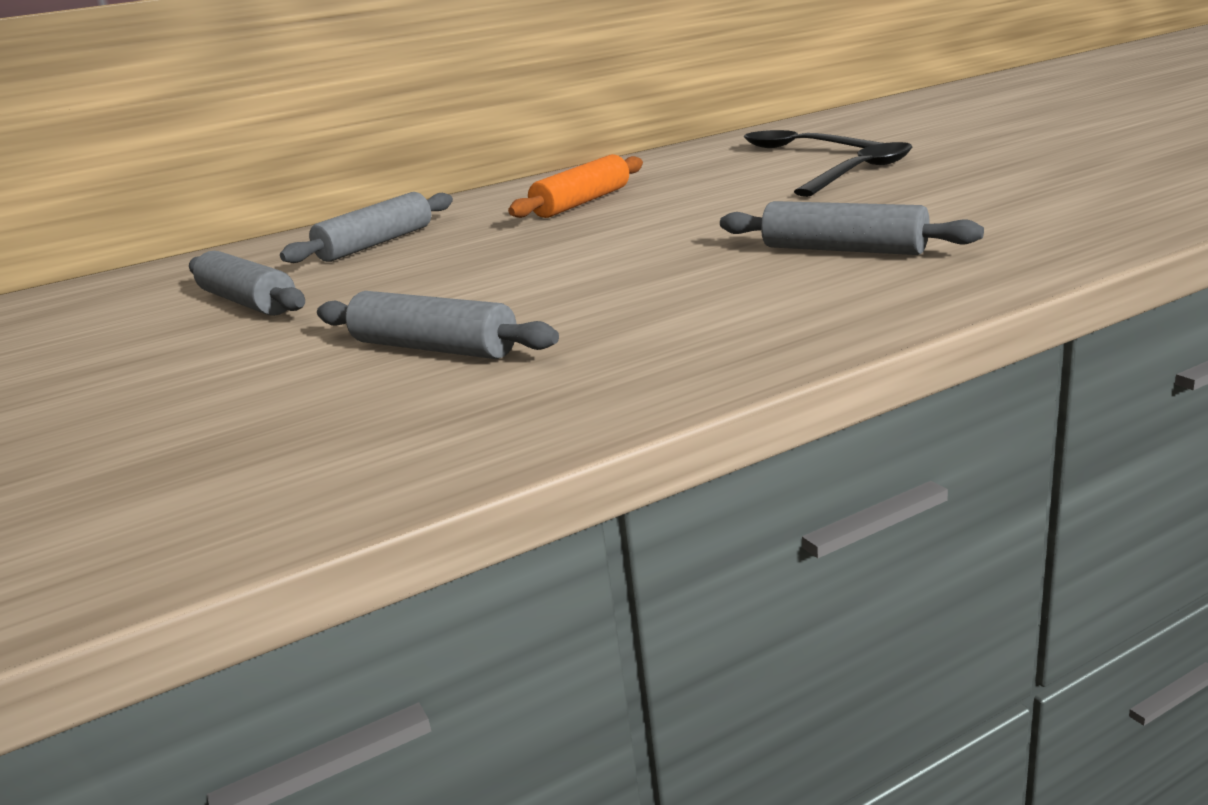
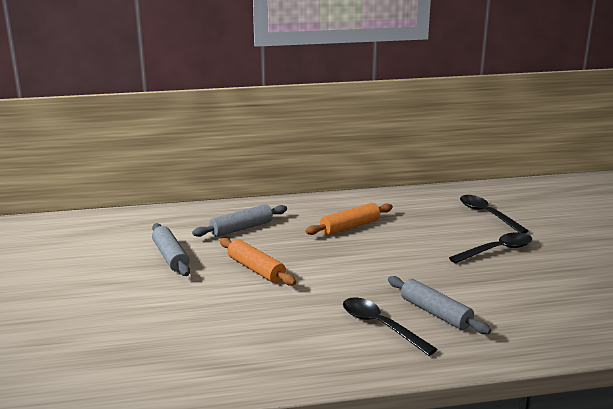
camera: 15 degrees right, 0 degrees up
grey rolling pin [317,291,559,359] -> none
none -> orange rolling pin [220,238,296,286]
none -> black spoon [343,297,437,356]

